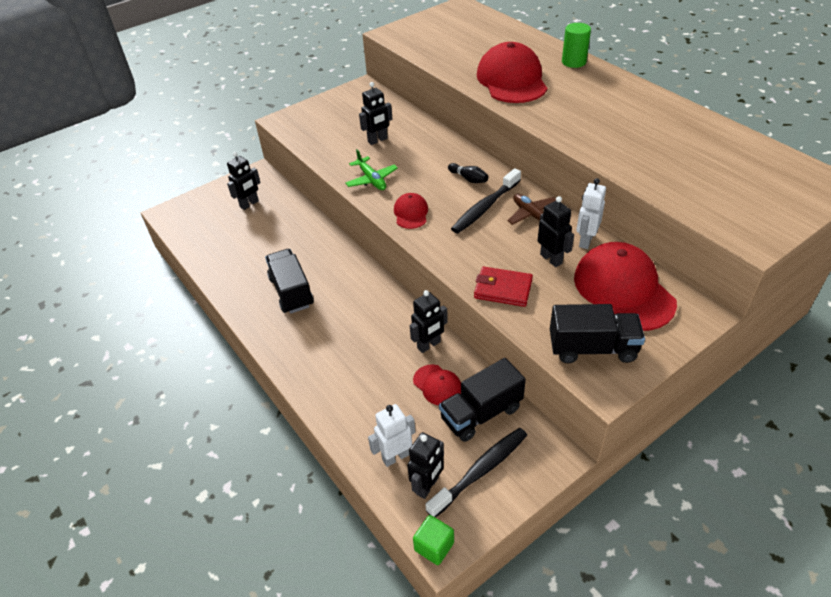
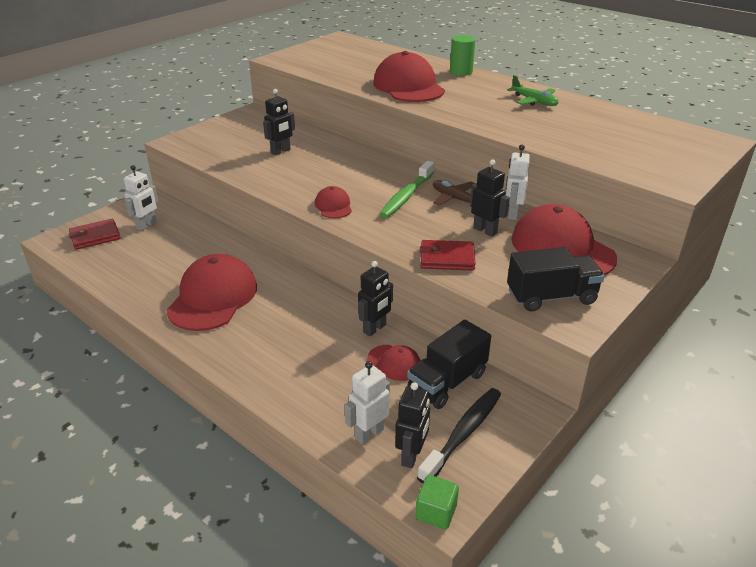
camera: 15 degrees left, 10 degrees down
black robot [227,152,261,210] -> white robot [124,165,158,231]
black truck [265,249,314,313] -> red cap [166,254,257,331]
green plane [345,149,398,190] -> green plane moved to [507,75,558,106]
black bowling pin [448,163,488,183] -> none
black toothbrush [451,168,521,233] -> green toothbrush [379,161,434,218]
none -> red wallet [69,219,121,250]

